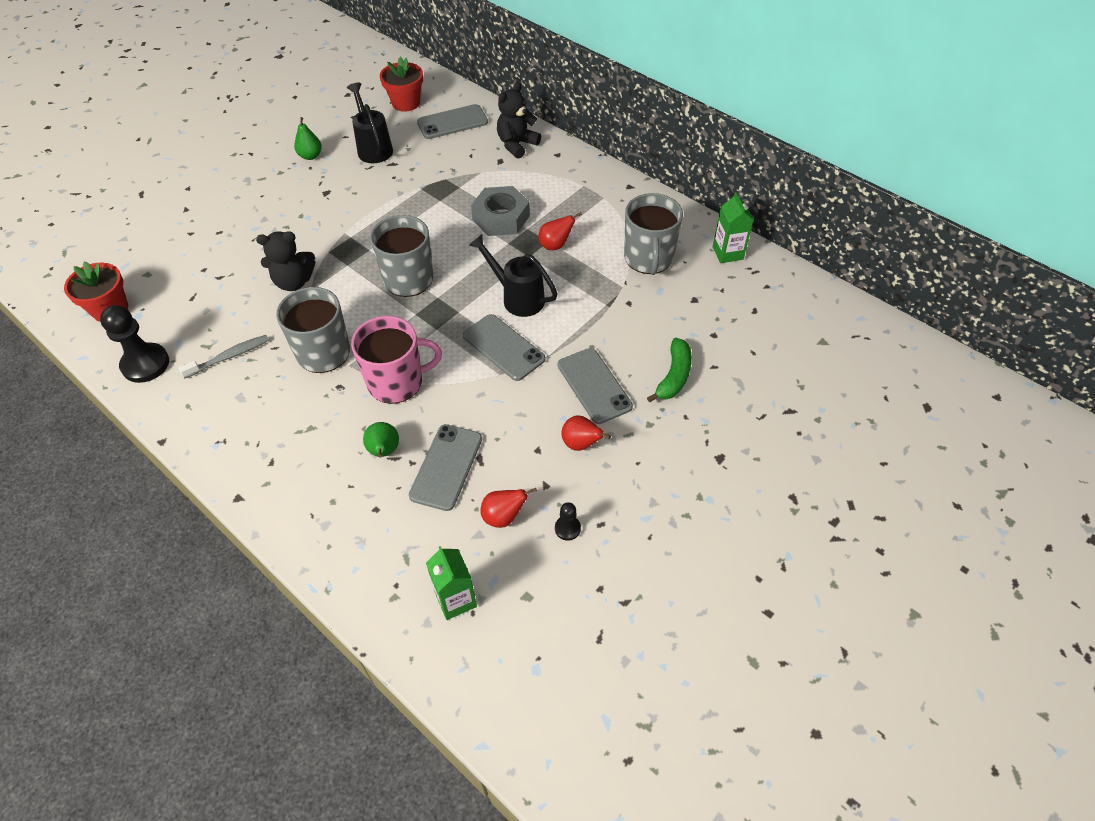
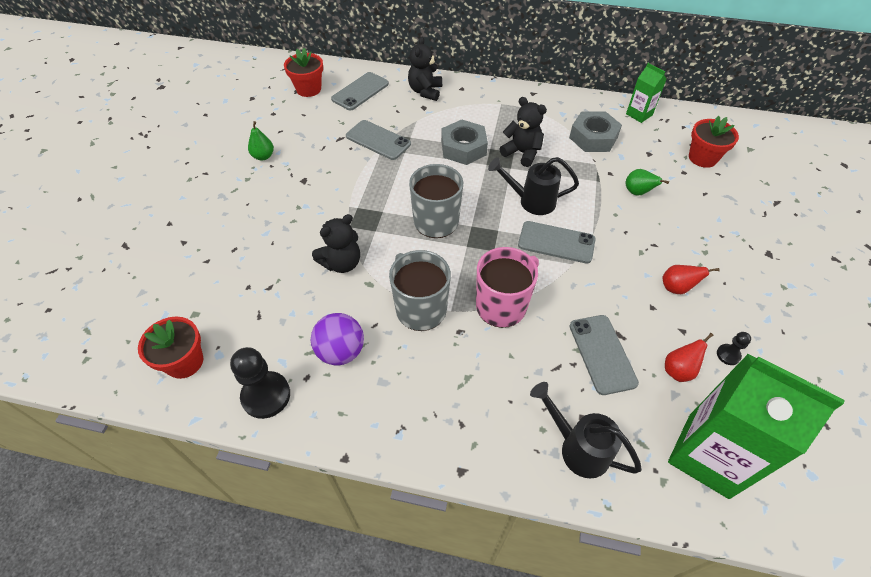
camera: 30 degrees left, 0 degrees up
grey toothbrush [178,335,269,378] -> purple ball [311,313,364,365]
black watering can [347,83,393,163] -> black watering can moved to [530,382,642,479]
green pear [363,422,399,458] -> green pear moved to [626,169,669,196]
green carton [426,546,477,620] -> green carton [668,353,845,499], size x2.07
red pear [538,212,582,250] -> black teddy bear [499,97,547,167]
grey phone [558,348,633,424] -> grey phone moved to [346,120,411,160]
grey mug [624,193,683,275] -> grey nut [569,111,622,152]
green banana [647,338,692,403] -> none
none -> red flower pot [689,116,739,168]

